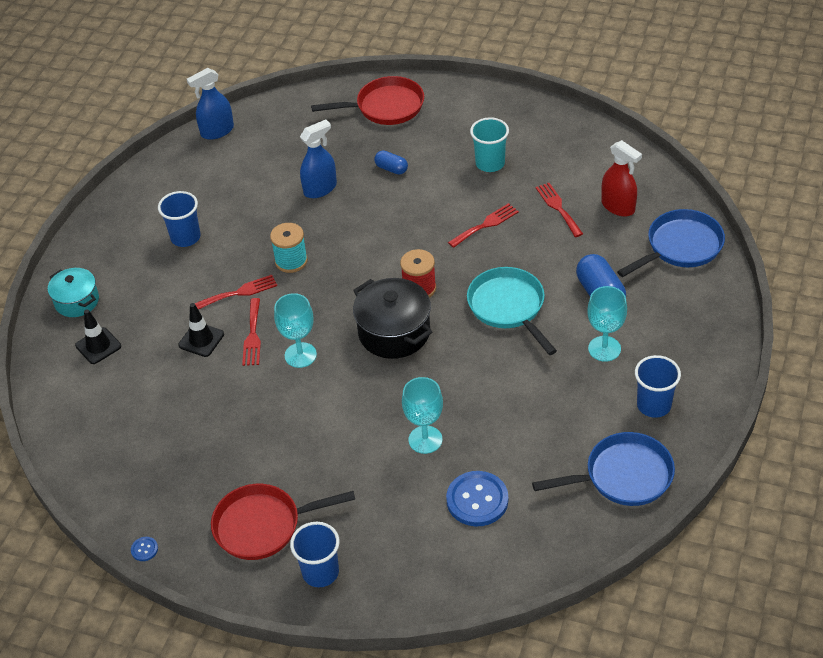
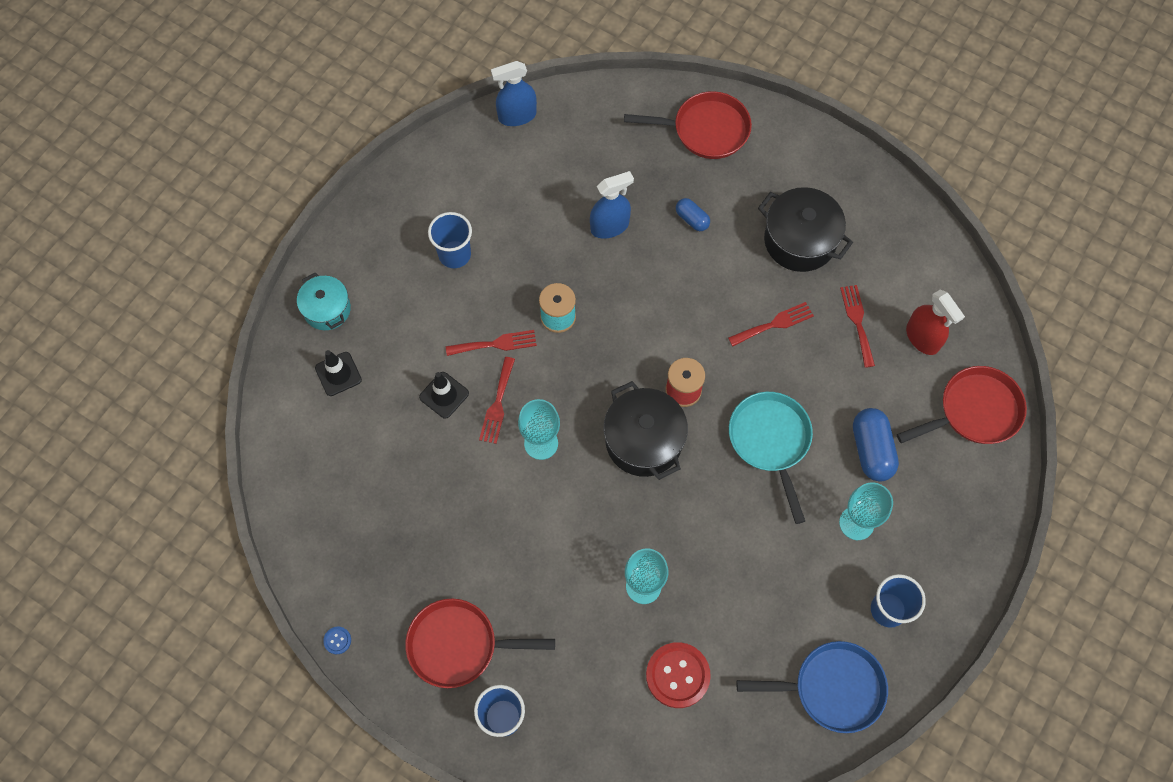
camera: 10 degrees right, 20 degrees up
blue button [446,471,508,526] -> red button [646,642,711,708]
turquoise cup [470,117,509,172] -> black pot [758,187,853,272]
blue pan [617,209,725,277] -> red pan [897,366,1027,444]

